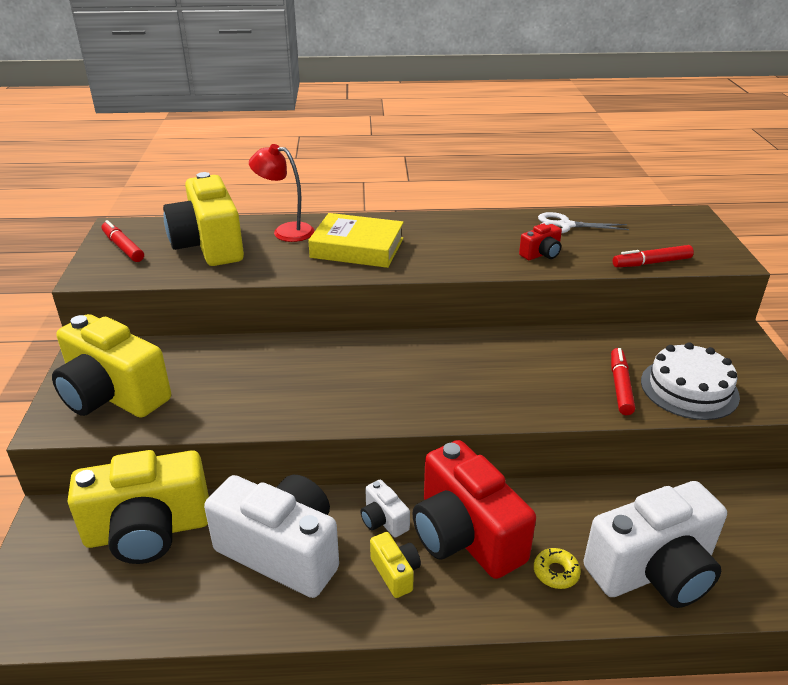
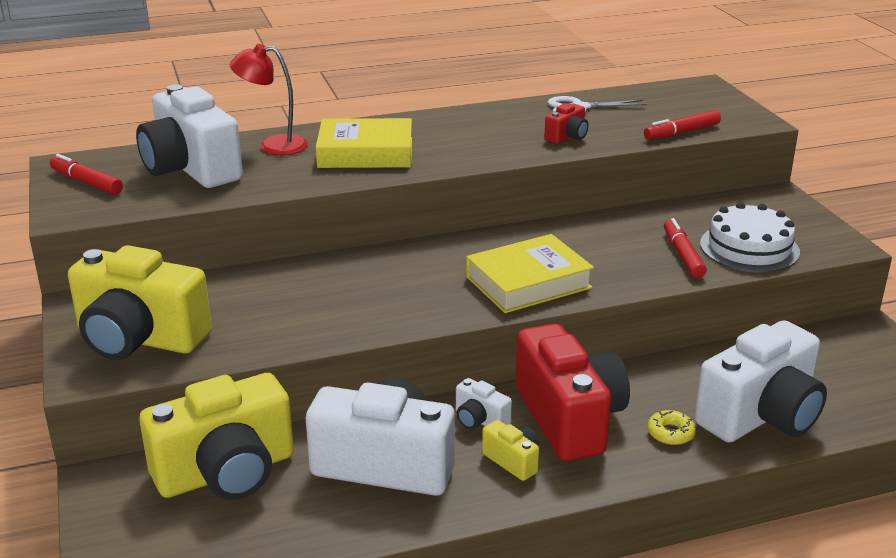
camera: 15 degrees left, 5 degrees down
yellow camera [163,172,244,266] -> white camera [136,84,243,188]
red camera [412,440,536,579] -> red camera turned 150 degrees counterclockwise [515,324,630,461]
none -> yellow book [466,234,594,313]

